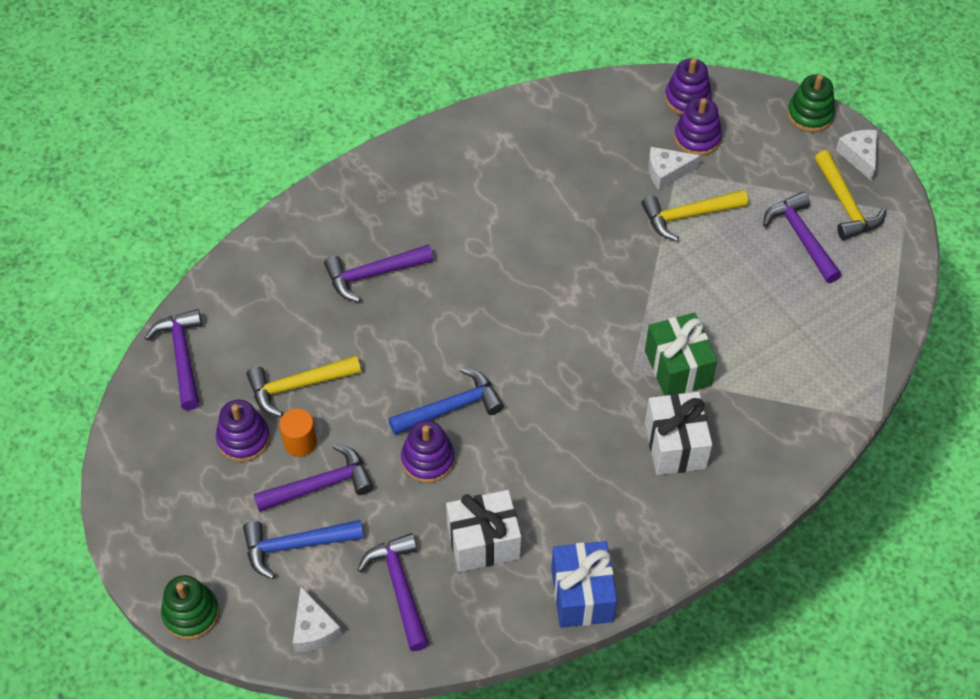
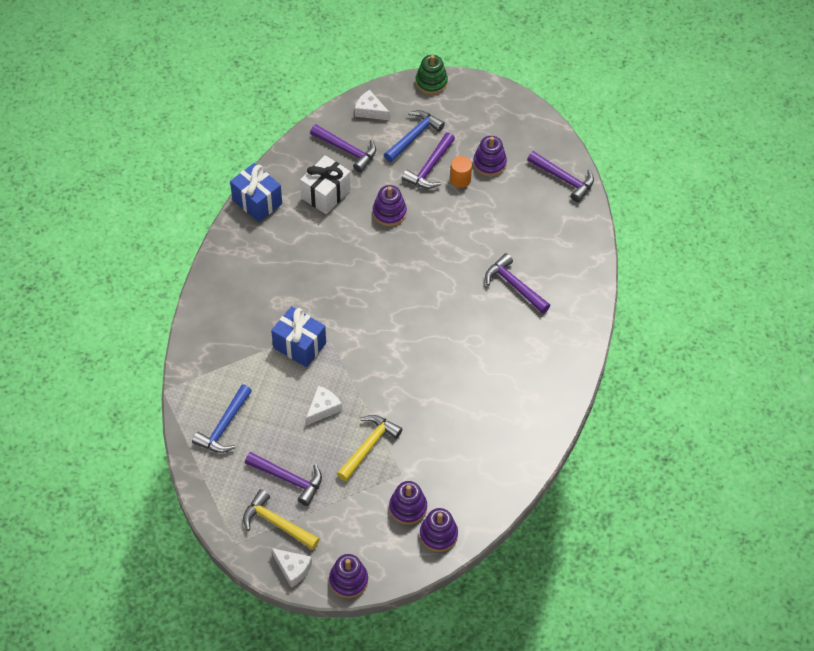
camera: 140 degrees right, 0 degrees up
yellow hammer [246,356,361,417] -> none
purple hammer [324,244,434,302] -> purple hammer turned 75 degrees counterclockwise [485,253,550,314]
blue hammer [388,367,504,435] -> blue hammer moved to [192,385,252,453]
green gift [645,313,717,396] -> blue gift [271,306,326,367]
white gift [645,392,713,475] -> none
white cheese [648,147,701,190] -> white cheese moved to [306,386,342,425]
green stacking toy [787,74,835,132] -> purple stacking toy [329,554,368,598]

